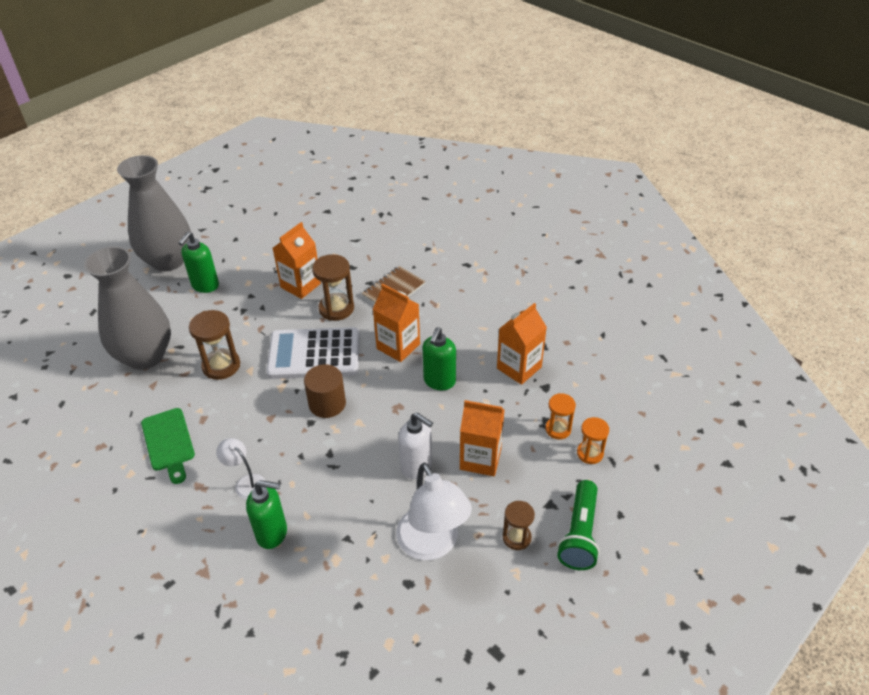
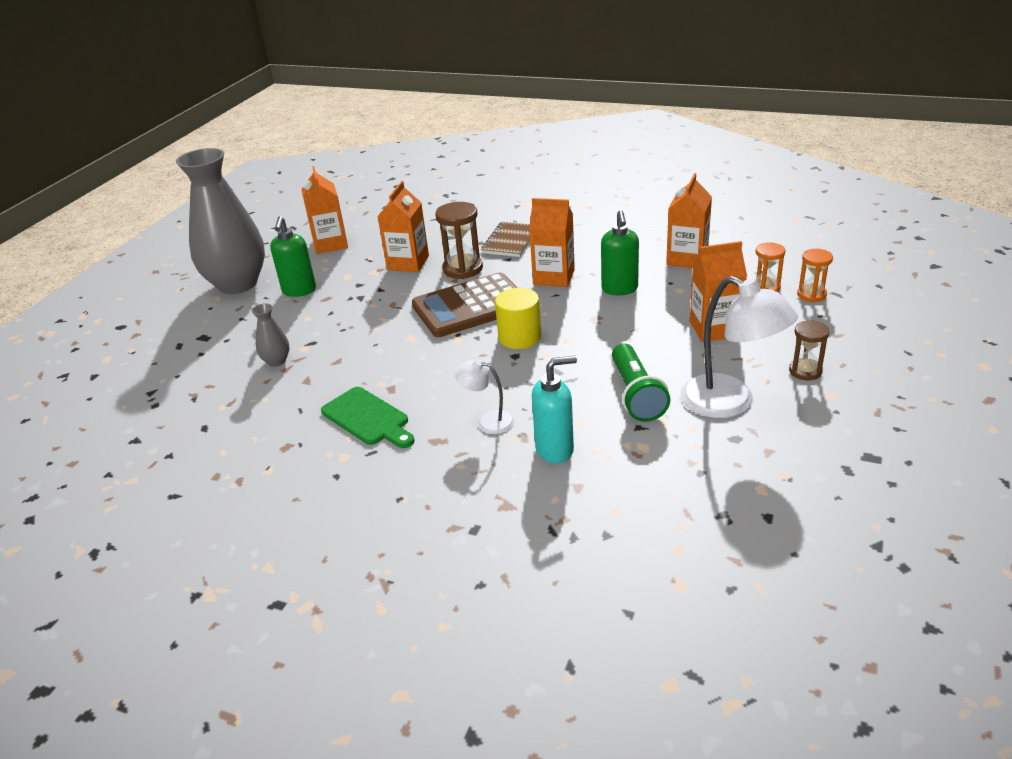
camera: 20 degrees left, 10 degrees down
grey vase [84,246,171,370] -> grey vase [251,303,290,367], size x0.40
brown hourglass [189,310,240,380] -> none
green soap dispenser [246,480,287,549] -> turquoise soap dispenser [532,356,577,463]
white calculator [266,327,359,379] -> brown calculator [412,272,517,337]
brown cylinder [304,364,346,418] -> yellow cylinder [495,288,541,349]
white soap dispenser [398,413,433,479] -> none
green flashlight [557,480,600,570] -> green flashlight moved to [612,343,670,422]
none -> orange carton [301,166,348,254]

